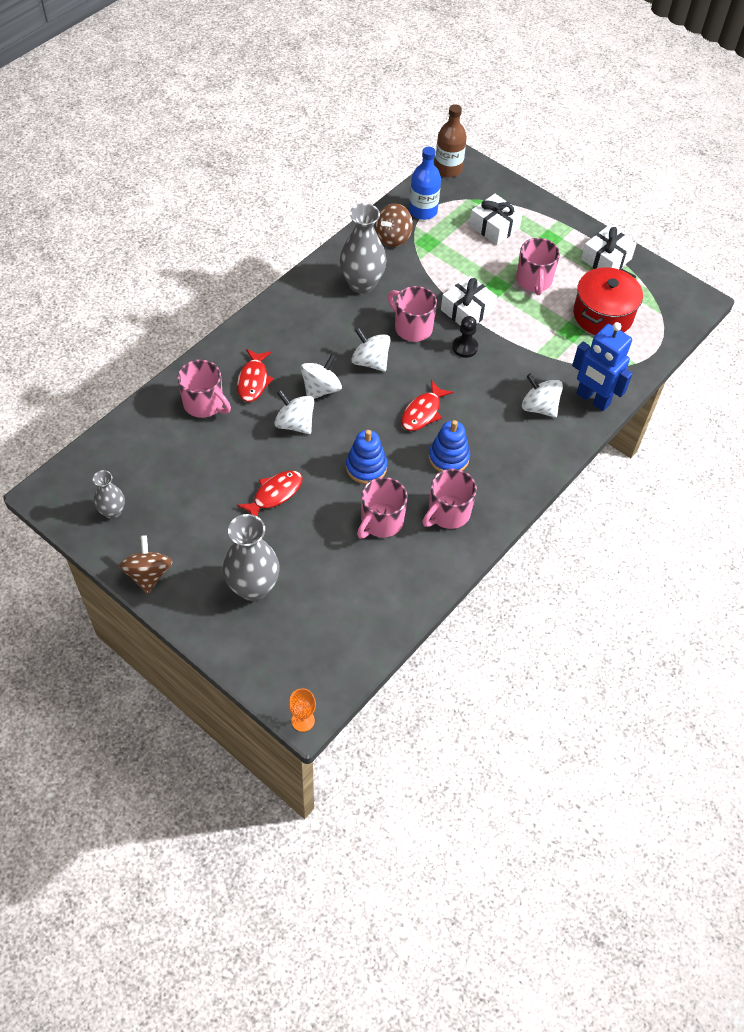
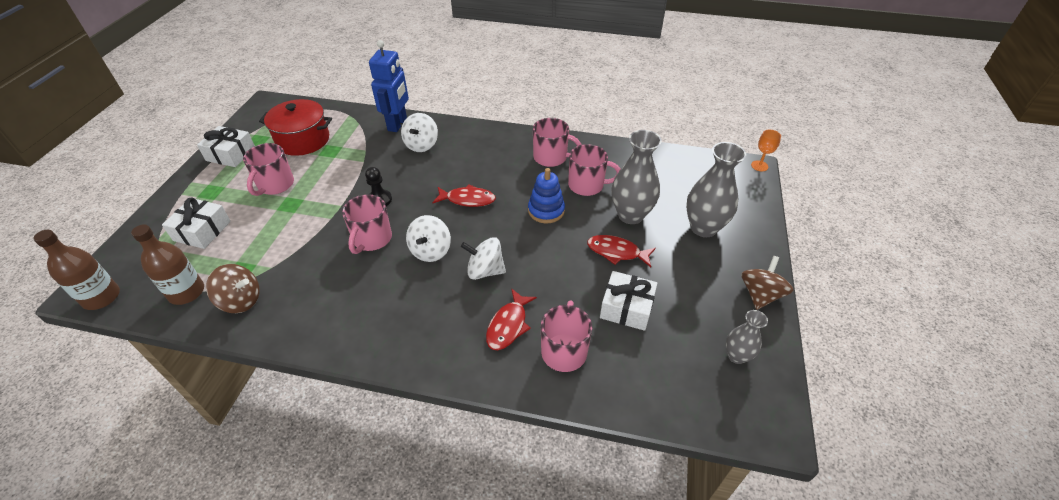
camera: 115 degrees left, 10 degrees down
brown spinning top [119,535,172,594] -> brown spinning top turned 150 degrees clockwise [741,256,793,310]
red fish [237,349,274,402] -> red fish turned 135 degrees clockwise [486,288,537,350]
white spinning top [274,390,314,434] -> none
grey vase [340,203,386,294] -> grey vase moved to [612,130,662,224]
blue bottle [409,147,441,220] -> brown bottle [131,224,204,305]
blue stacking toy [429,420,470,472] -> none
white gift [441,276,497,326] -> white gift moved to [600,271,657,331]
pink mug [516,238,560,295] -> pink mug turned 135 degrees clockwise [243,143,294,196]

